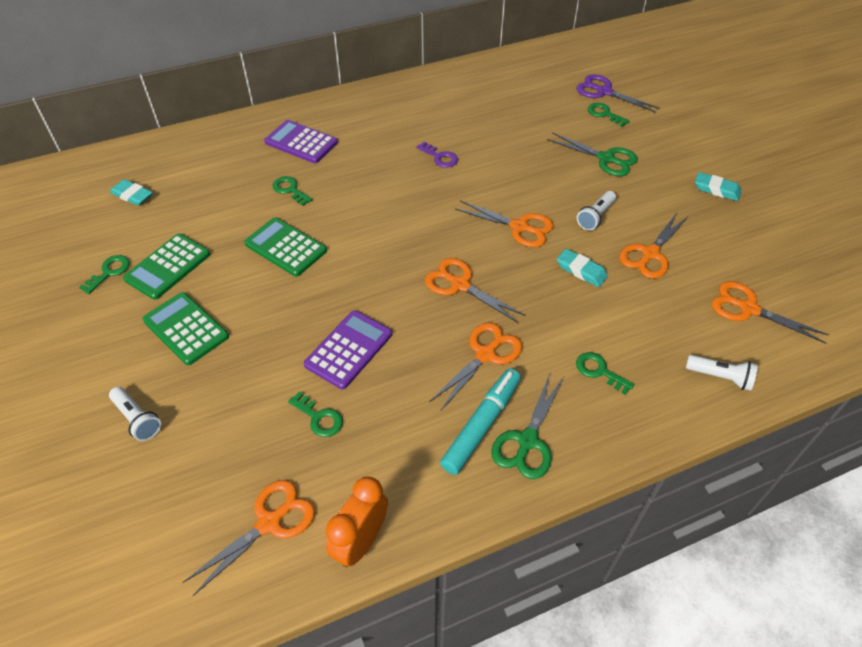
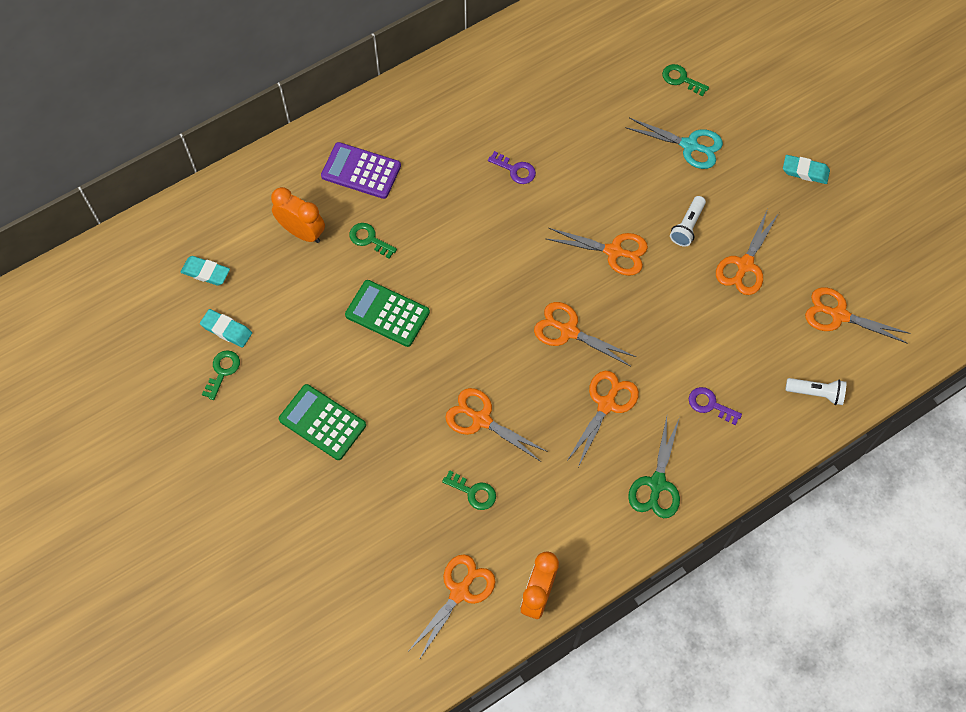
camera: 10 degrees left, 15 degrees up
white flashlight [109,387,161,441] -> none
green calculator [123,234,210,300] -> none
purple calculator [304,310,392,389] -> orange scissors [445,388,548,461]
turquoise marker [440,369,521,475] -> none
green scissors [547,132,638,176] -> turquoise scissors [625,118,723,169]
turquoise eraser [557,249,608,287] -> turquoise eraser moved to [200,309,252,347]
purple scissors [576,74,660,113] -> none
green key [576,352,634,395] -> purple key [689,387,742,425]
none -> orange clock [271,187,325,243]

